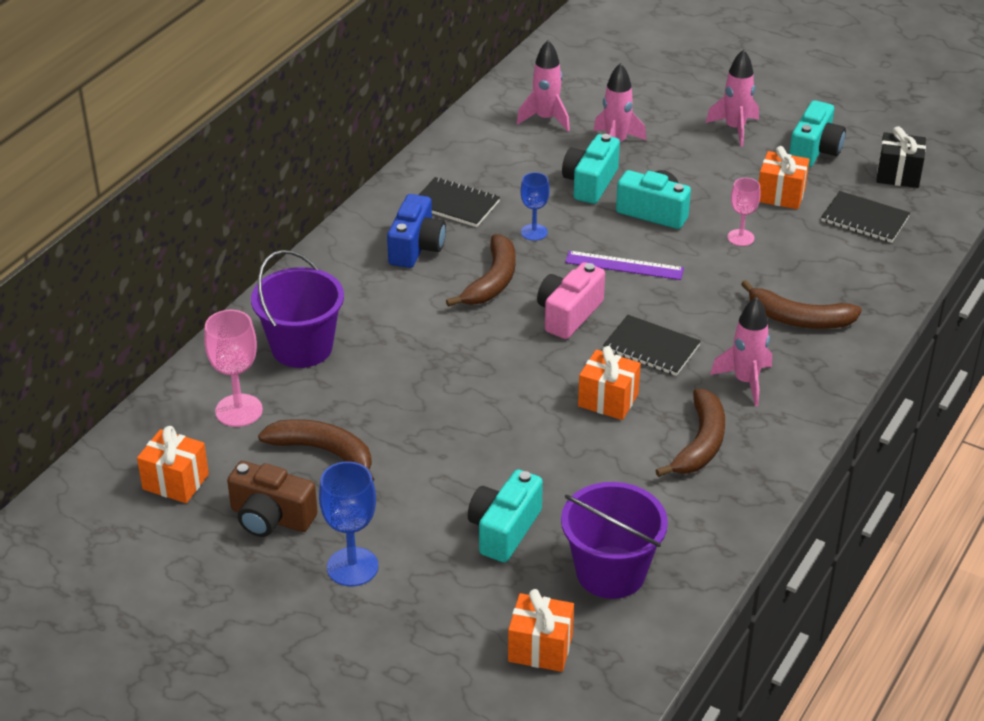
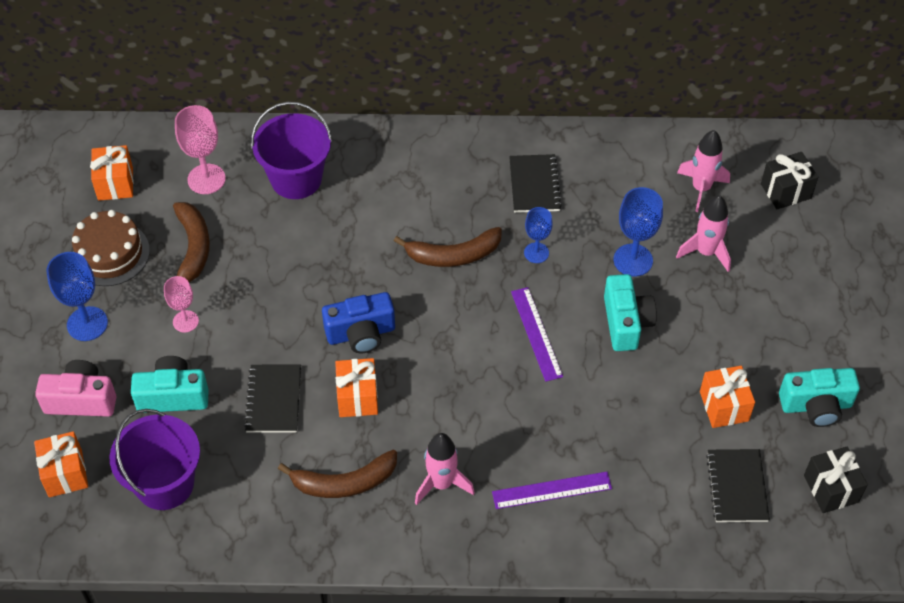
camera: 60 degrees right, 15 degrees up
brown camera [227,461,318,537] -> brown cake [71,210,150,286]
blue camera [387,194,446,268] -> blue camera moved to [322,292,395,353]
pink camera [537,262,605,339] -> pink camera moved to [35,360,117,417]
turquoise camera [562,134,620,204] -> blue goblet [614,187,663,277]
black notebook [603,315,701,376] -> black notebook moved to [244,365,301,432]
pink rocket [706,49,759,147] -> none
pink goblet [727,178,761,246] -> pink goblet moved to [164,276,199,333]
brown banana [741,280,862,329] -> purple ruler [492,472,612,509]
none -> black gift [761,152,818,209]

